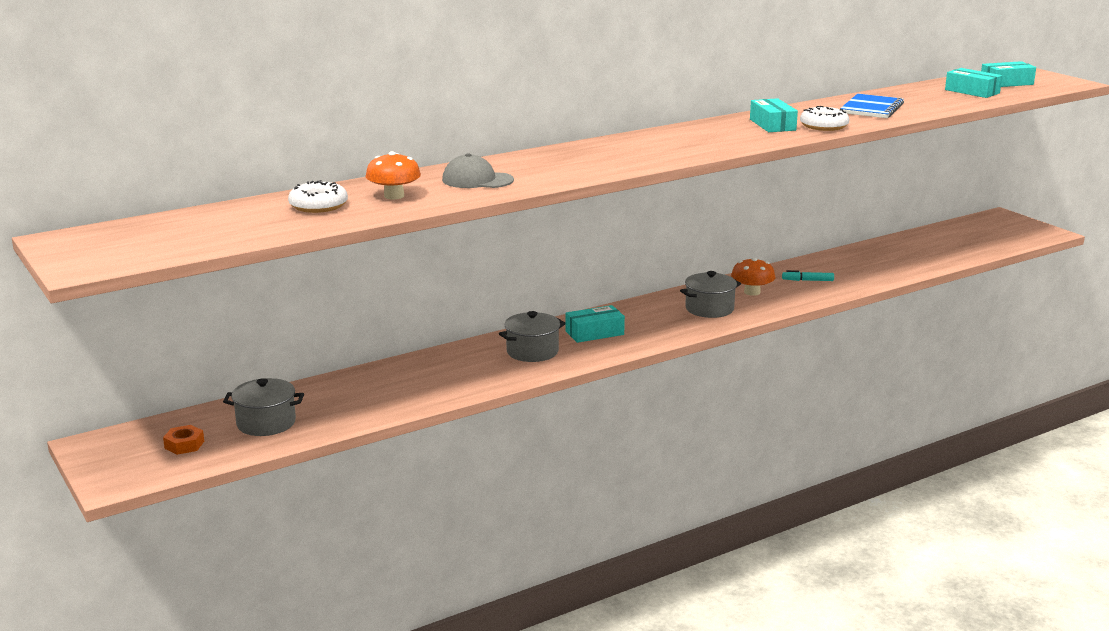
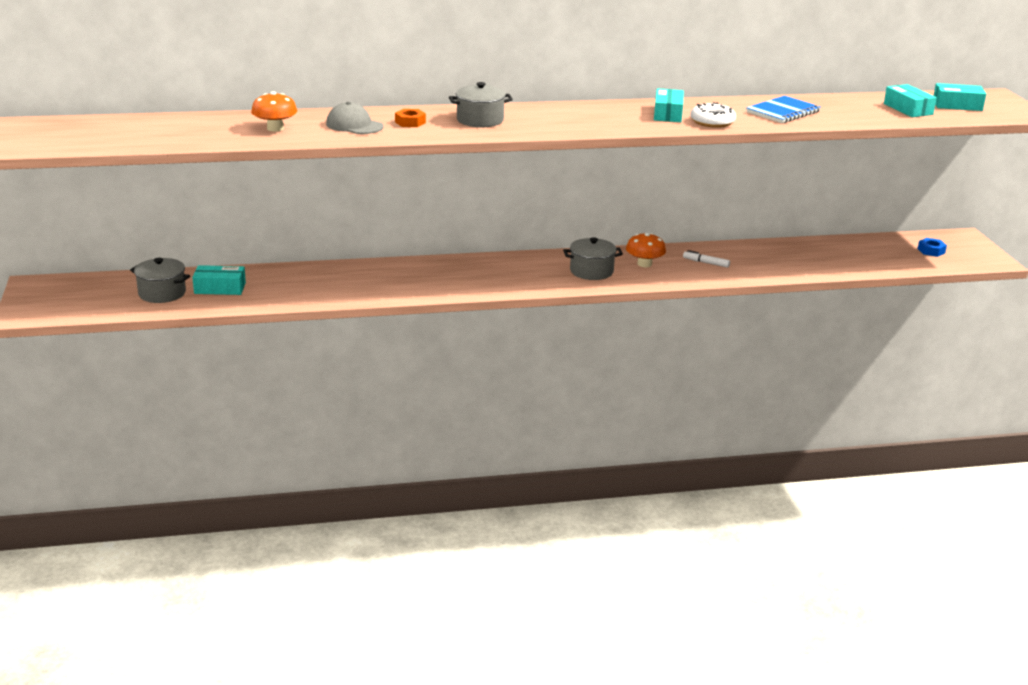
camera: 20 degrees right, 5 degrees up
orange nut [163,425,204,455] -> orange nut moved to [395,109,426,127]
white donut [288,180,348,213] -> none
grey pot [499,311,566,362] -> grey pot moved to [449,82,513,127]
turquoise box [565,305,625,343] -> turquoise box moved to [192,265,246,295]
turquoise marker [782,270,834,281] -> white marker [683,250,730,268]
none -> blue nut [918,238,947,257]

